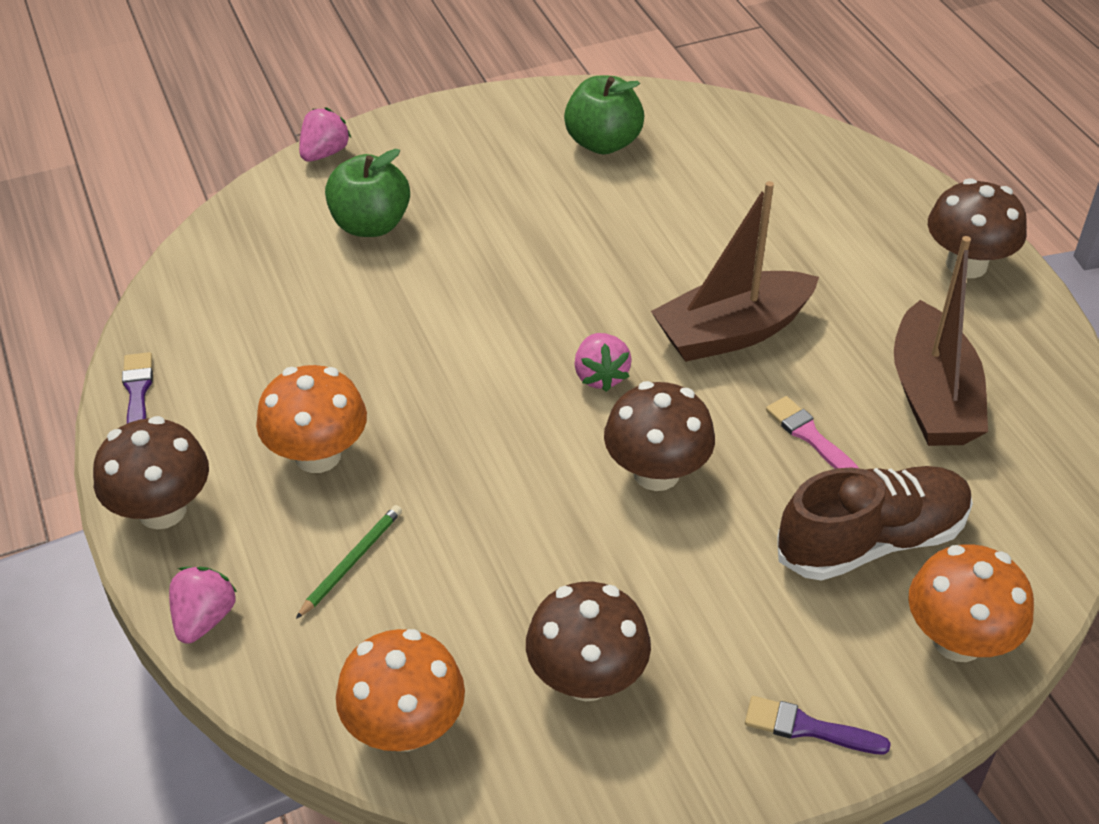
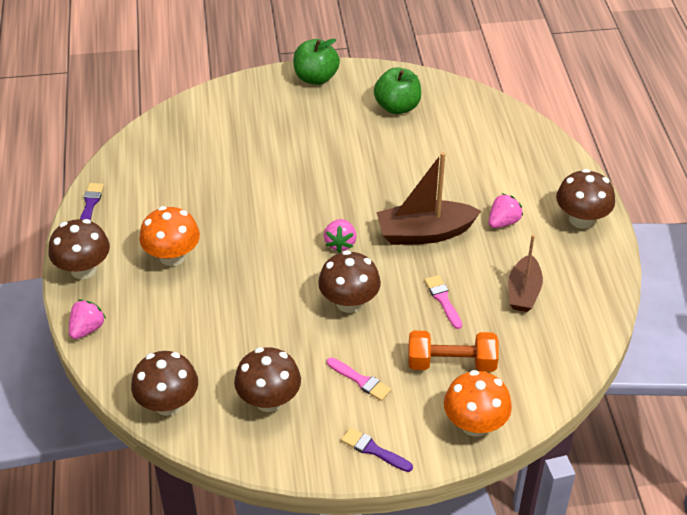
camera: 15 degrees right, 0 degrees up
green pencil [296,505,402,619] -> none
pink strawberry [299,107,351,162] -> pink strawberry moved to [488,193,523,228]
green apple [325,149,410,237] -> green apple moved to [293,39,340,85]
orange mushroom [336,629,465,752] -> brown mushroom [131,351,198,416]
brown shoe [777,466,973,581] -> orange dumbbell [408,331,499,372]
brown boat [894,236,988,446] -> brown boat [508,234,543,312], size x0.66
none -> pink brush [327,357,391,401]

